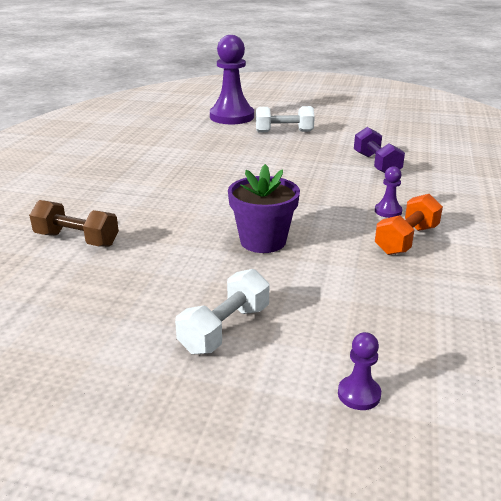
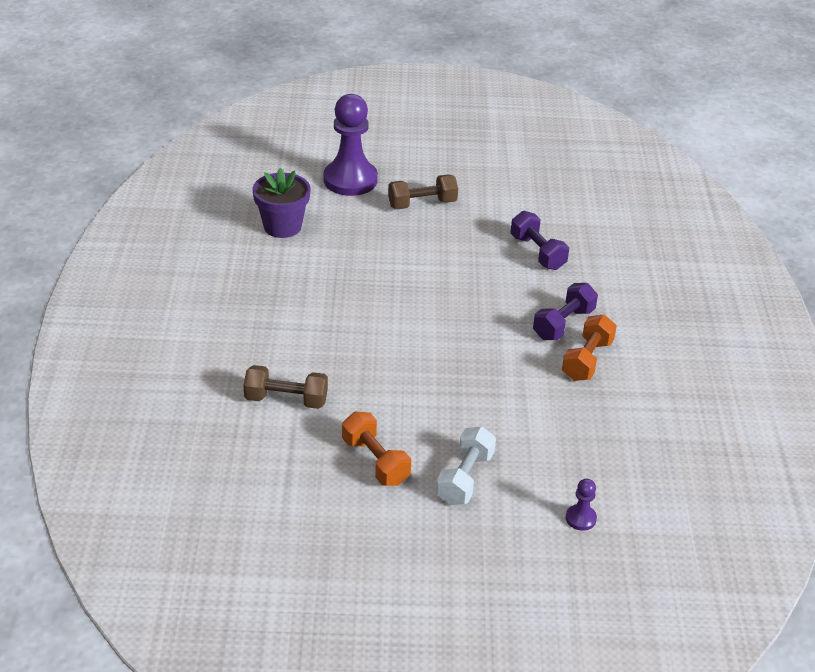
camera: 15 degrees left, 10 degrees up
purple flower pot [228,164,300,253] -> purple flower pot moved to [253,168,310,238]
white dumbbell [256,106,315,132] -> brown dumbbell [388,174,458,209]
purple pawn [375,166,403,218] -> purple dumbbell [533,283,598,340]
none -> orange dumbbell [342,412,411,486]

